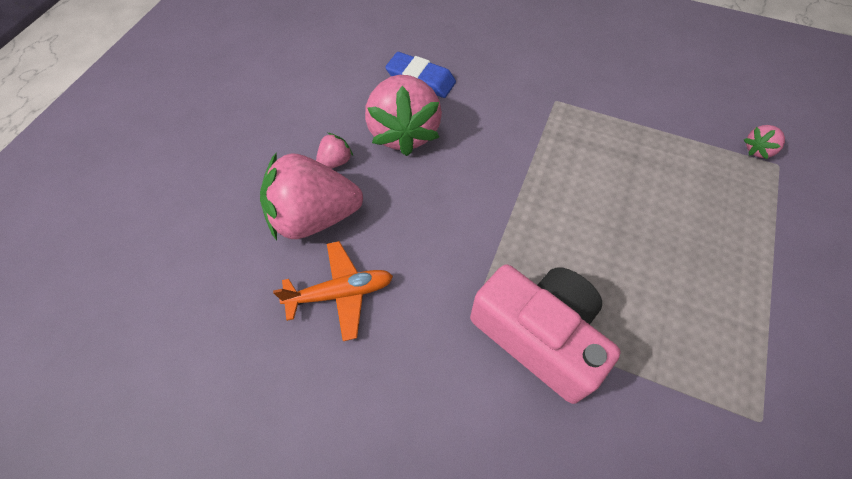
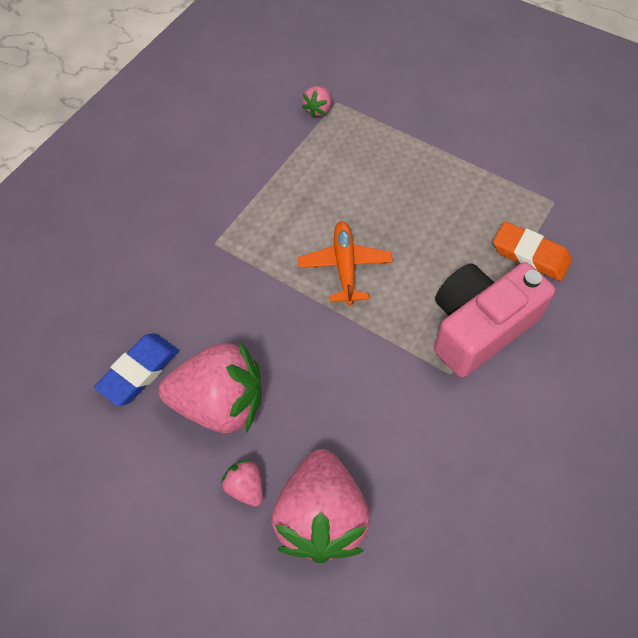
camera: 80 degrees left, 0 degrees up
orange plane [273,241,393,341] -> orange plane moved to [298,221,393,306]
pink strawberry [744,125,785,159] -> pink strawberry turned 45 degrees clockwise [302,86,331,117]
none -> orange eraser [493,221,572,281]

